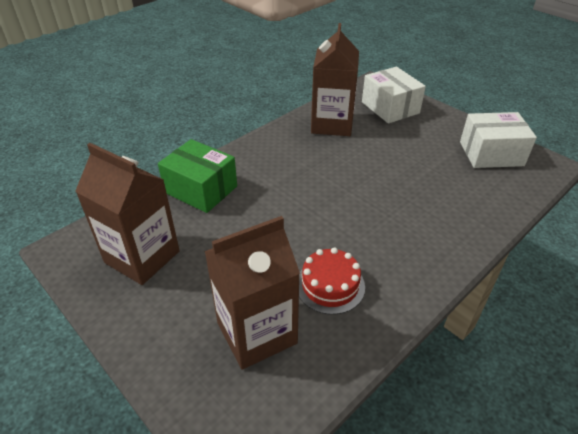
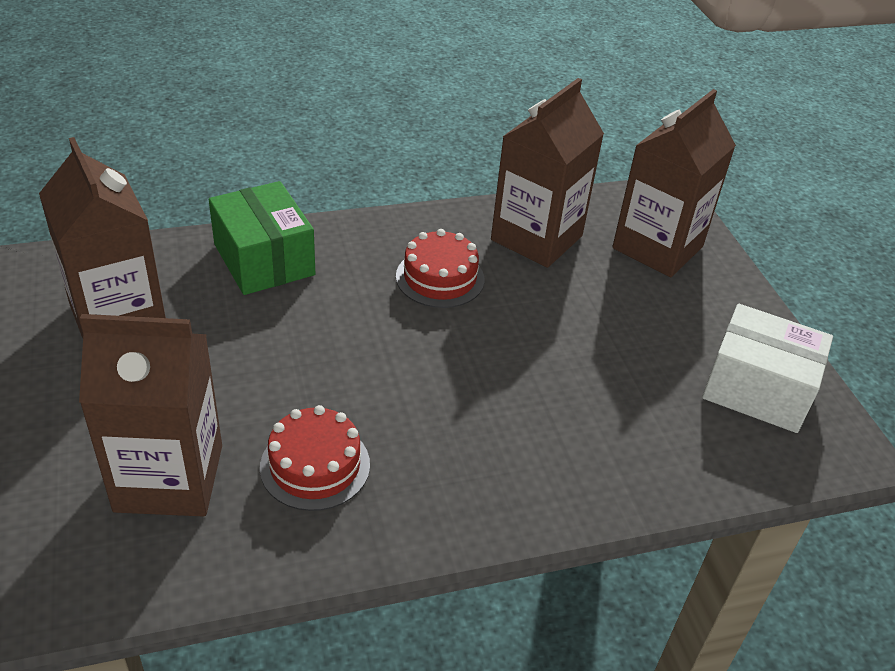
camera: 25 degrees right, 0 degrees up
white box [362,67,426,123] -> brown carton [612,89,736,277]
none -> red cake [396,229,484,308]

